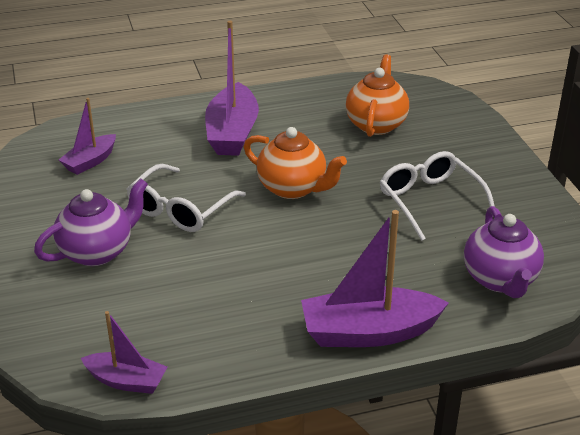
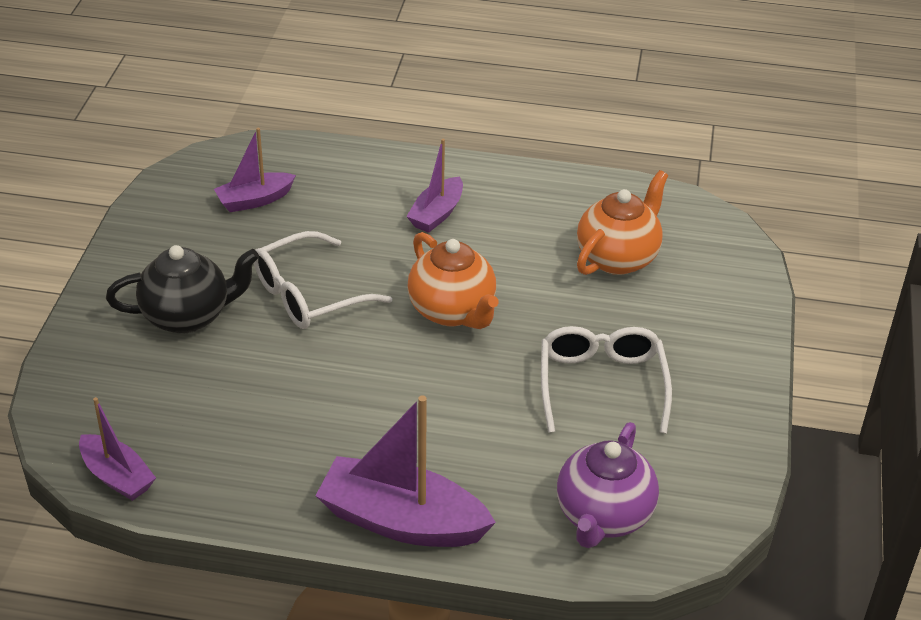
camera: 25 degrees right, 5 degrees up
purple teapot [34,178,148,266] -> black teapot [106,245,259,334]
purple boat [205,21,259,156] -> purple boat [406,139,463,233], size x0.58

